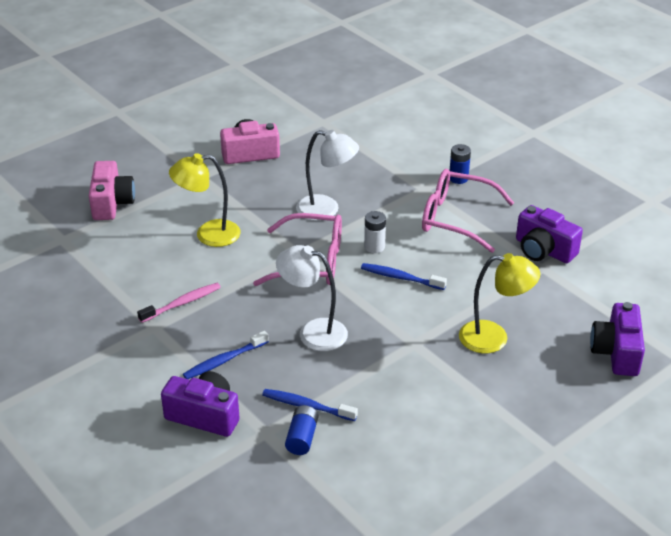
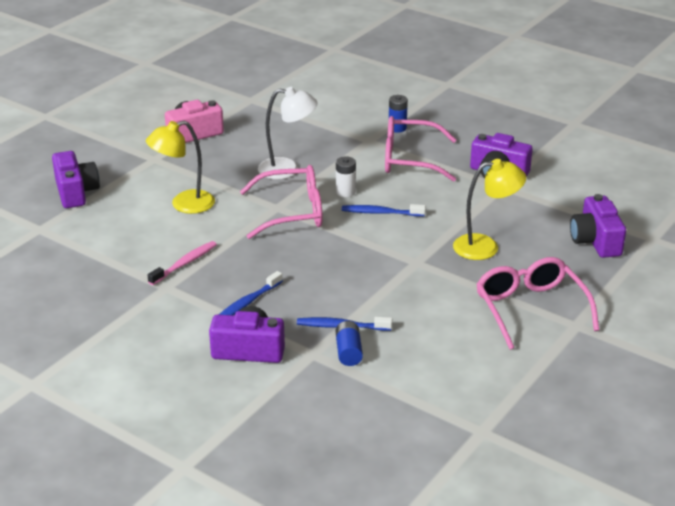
camera: 15 degrees left, 5 degrees down
pink camera [89,161,135,220] -> purple camera [52,151,100,208]
white lamp [276,245,348,351] -> none
none -> pink glasses [476,257,599,350]

